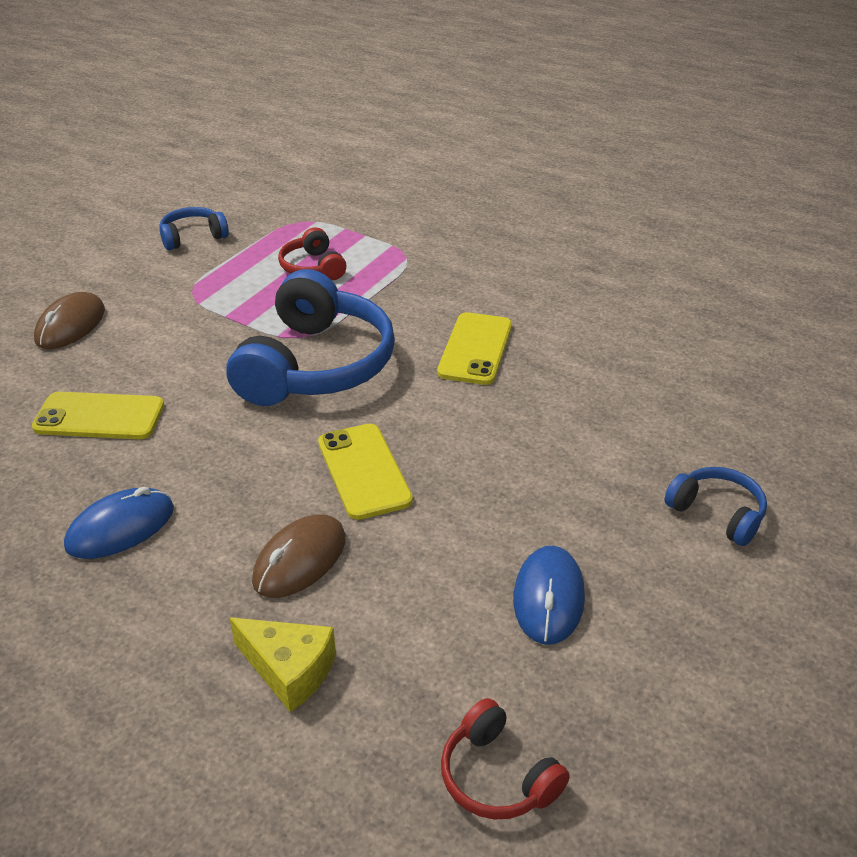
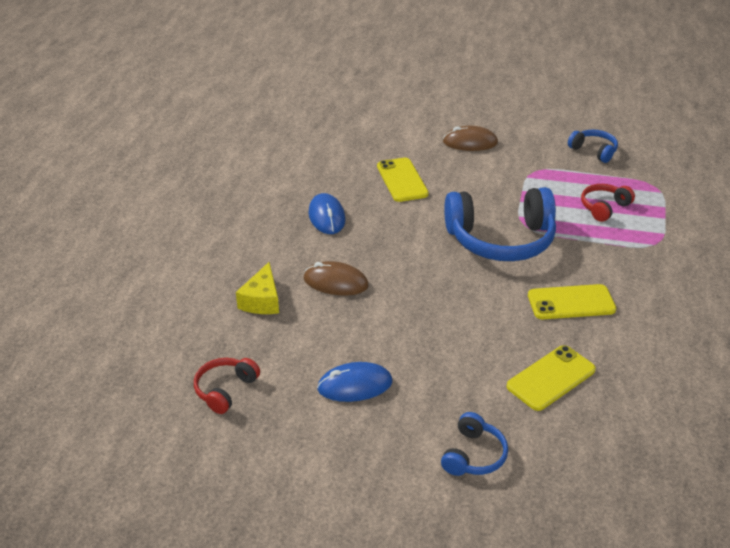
camera: 70 degrees right, 0 degrees up
blue mouse [64,487,174,559] -> blue mouse turned 45 degrees clockwise [309,193,345,234]
yellow phone [318,424,413,520] -> yellow phone moved to [506,345,596,411]

